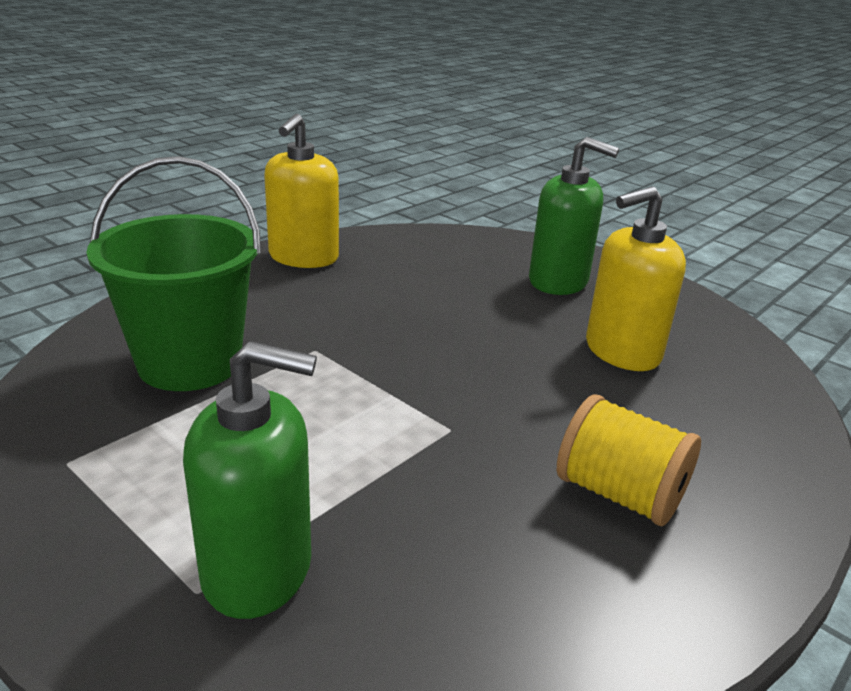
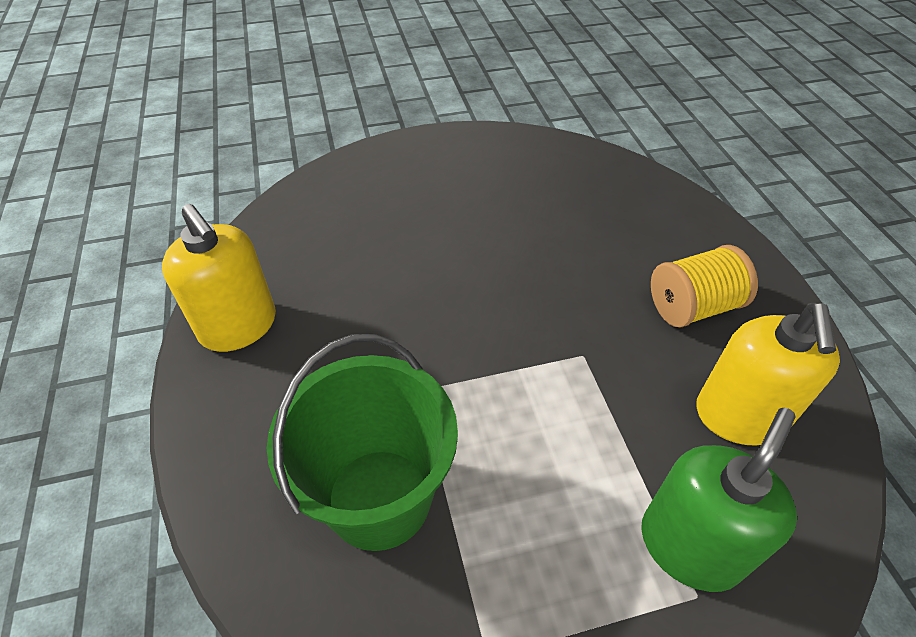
camera: 55 degrees left, 20 degrees up
green soap dispenser [529,137,619,295] -> none
yellow soap dispenser [586,186,686,371] -> yellow soap dispenser moved to [696,303,840,446]

